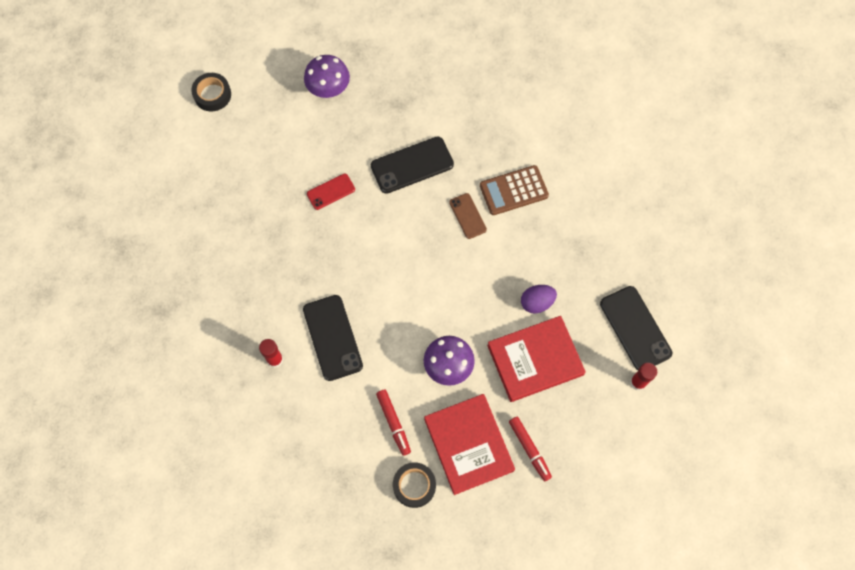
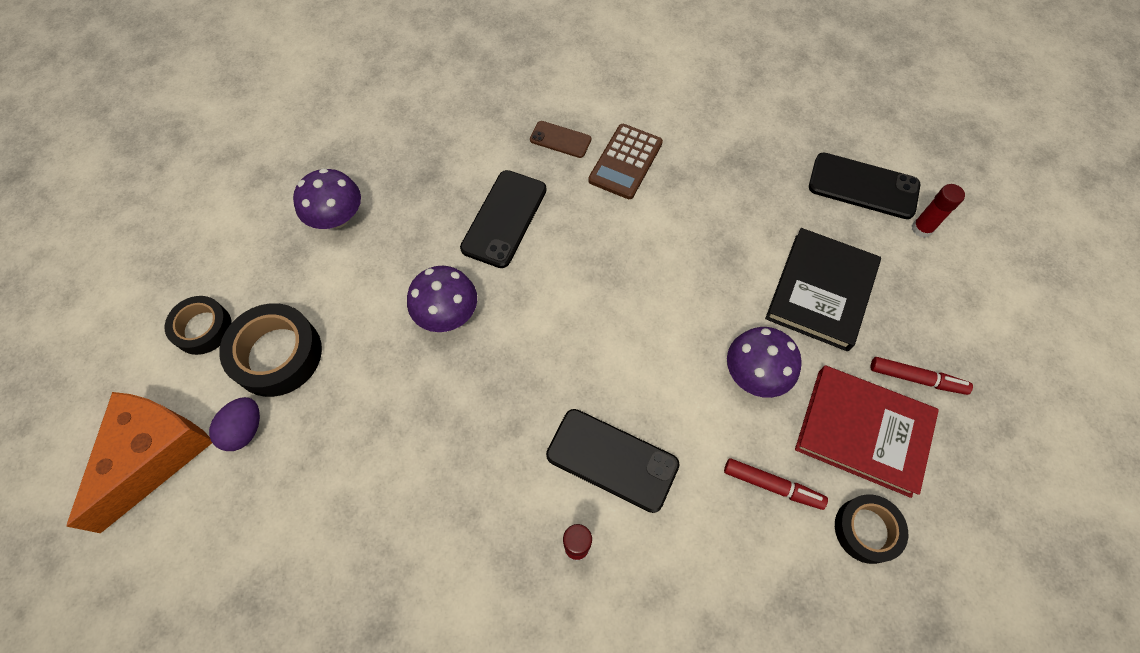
camera: 45 degrees left, 5 degrees down
red phone [307,173,355,210] -> purple mushroom [407,266,477,332]
brown phone [449,193,487,239] -> brown phone moved to [530,121,591,158]
red book [487,316,586,402] -> black book [765,228,881,351]
purple egg [521,285,557,313] -> purple egg moved to [209,397,260,451]
none -> orange cheese [66,392,212,533]
none -> black tape [219,303,322,397]

